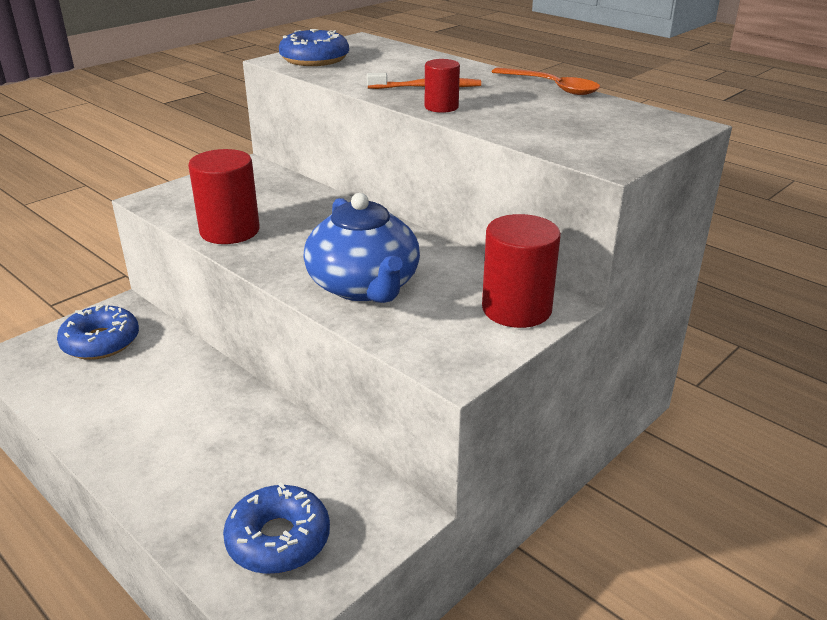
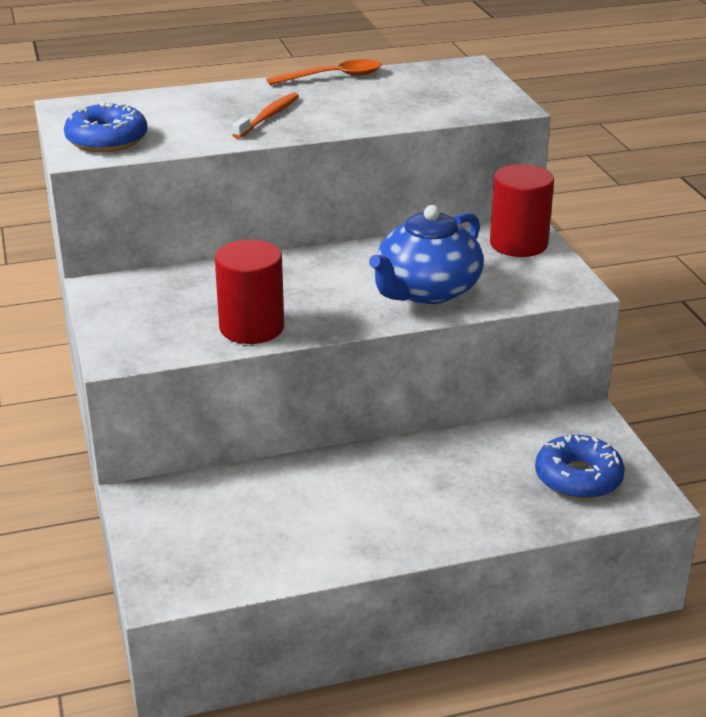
camera: 60 degrees left, 0 degrees up
blue donut [57,305,139,360] -> none
blue teapot [304,193,420,303] -> blue teapot turned 120 degrees clockwise [369,205,484,304]
red cylinder [425,59,460,113] -> none

